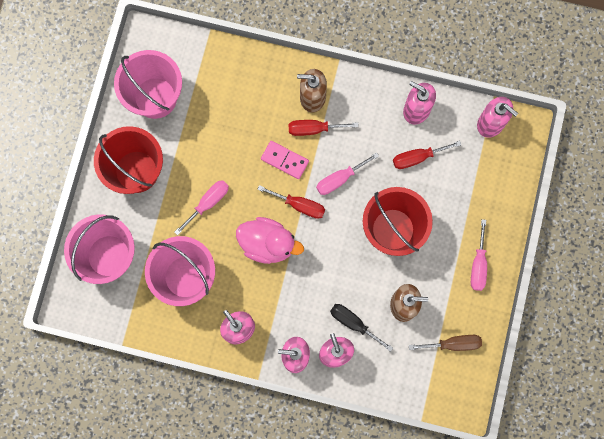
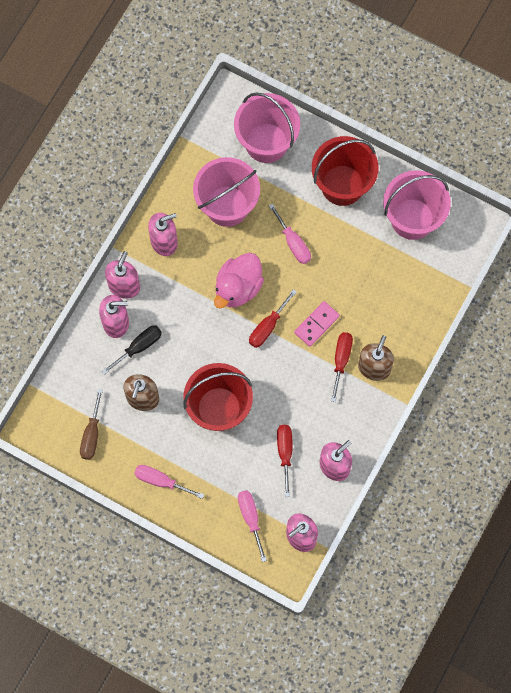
camera: 105 degrees right, 5 degrees down
pink screwdriver [316,152,379,195] -> pink screwdriver moved to [238,490,267,562]

